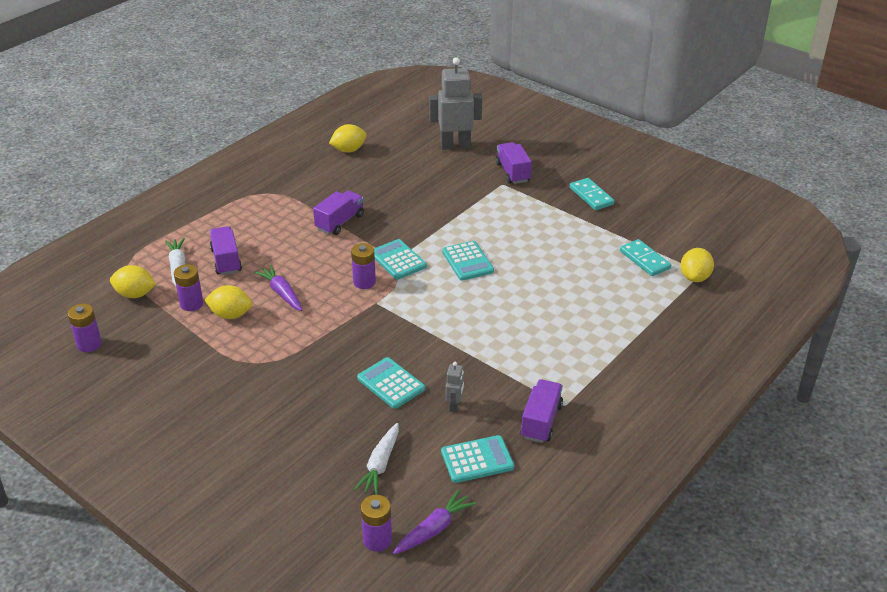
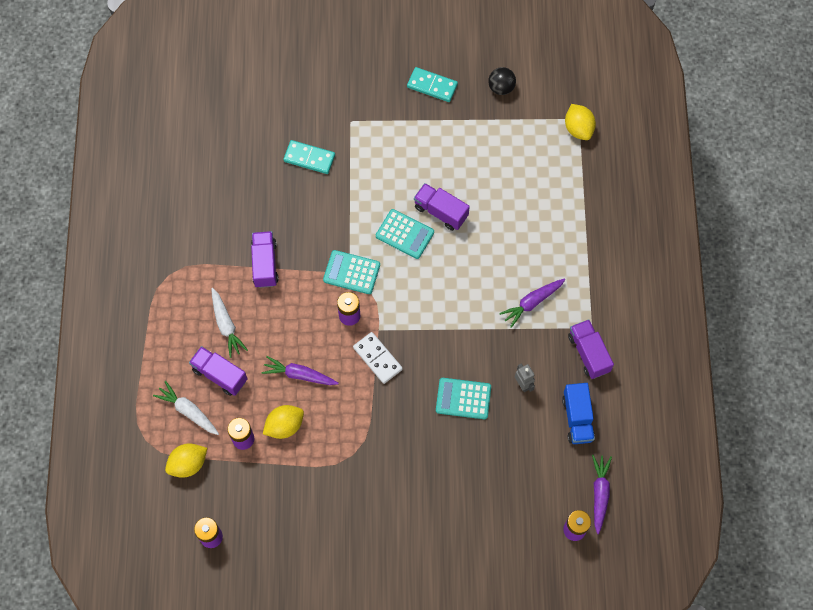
camera: 40 degrees left, 30 degrees up
yellow lemon [329,124,367,152] -> none
white carrot [354,423,399,495] -> white carrot moved to [211,288,248,358]
grey robot [429,57,482,150] -> none
turquoise calculator [441,435,514,483] -> blue truck [562,383,595,444]
purple truck [496,142,532,184] -> purple truck moved to [414,183,470,231]
turquoise domino [620,239,671,276] -> turquoise domino moved to [283,140,335,174]
none -> white domino [353,332,403,384]
none -> black ball [488,67,516,95]
none -> purple carrot [499,278,565,328]

